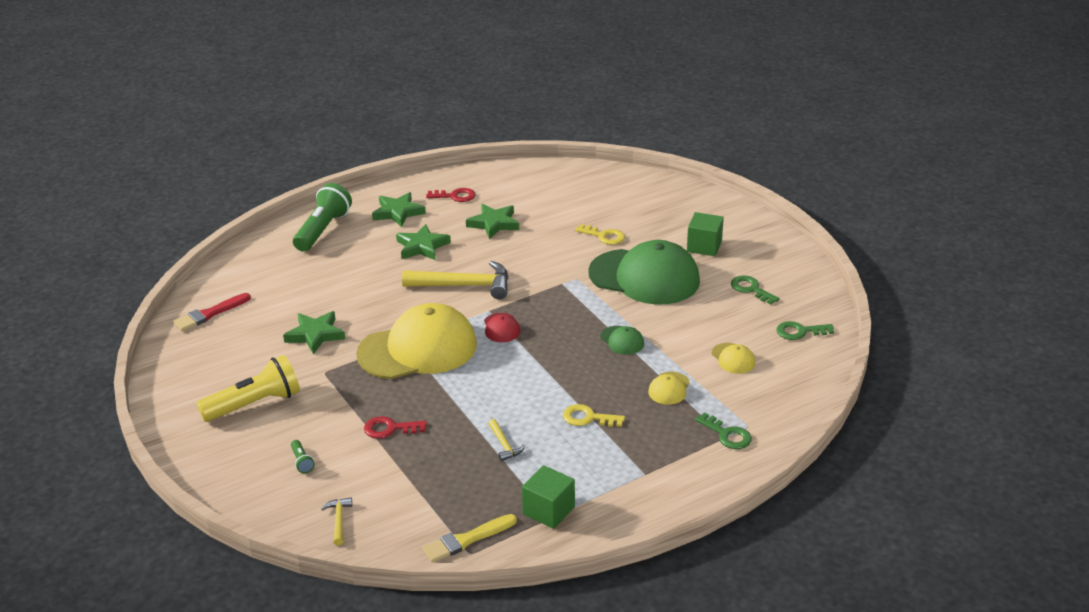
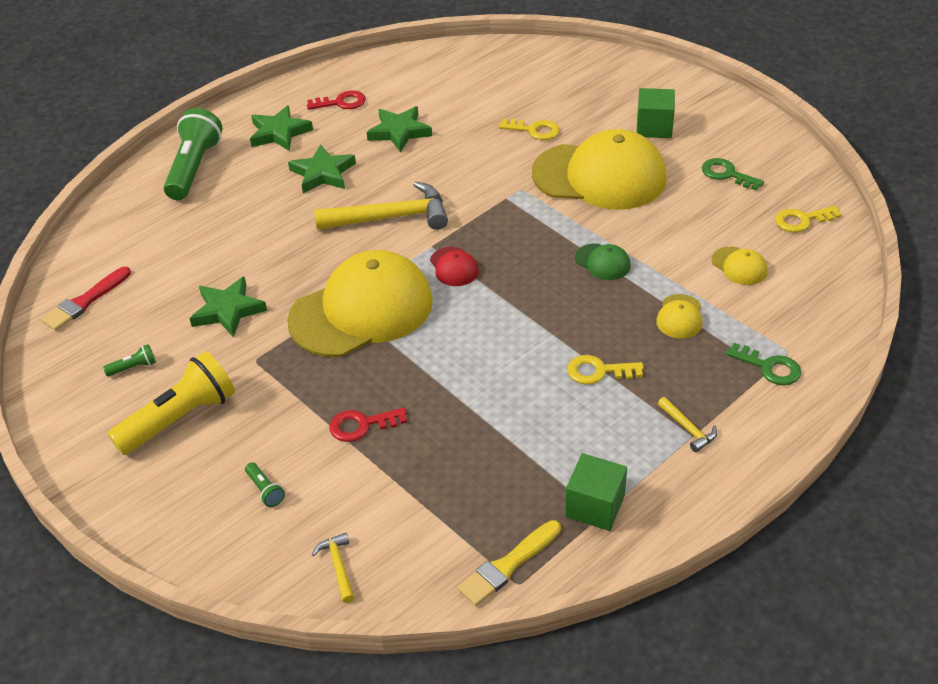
camera: 10 degrees left, 10 degrees up
yellow hammer [488,419,525,461] -> yellow hammer moved to [658,397,717,452]
green cap [588,240,700,305] -> yellow cap [532,129,667,209]
green key [776,321,834,340] -> yellow key [775,206,842,232]
none -> green flashlight [103,344,156,376]

